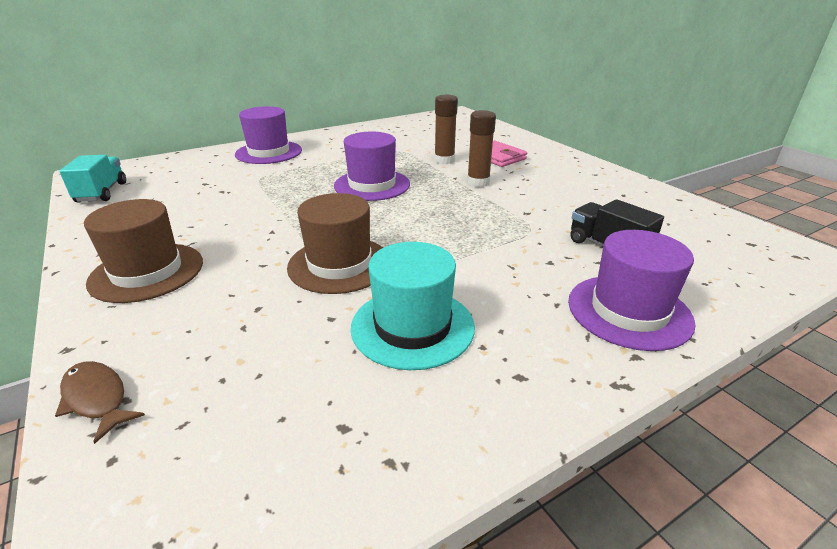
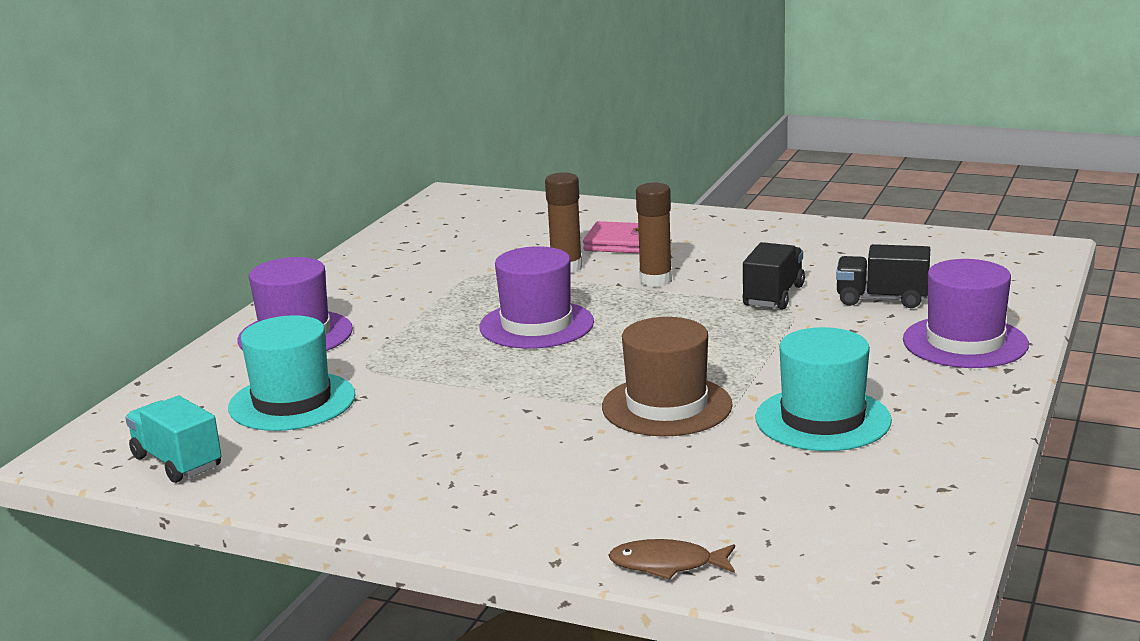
camera: 35 degrees left, 10 degrees down
brown hat [84,199,203,303] -> none
none -> turquoise hat [228,315,355,431]
none -> black truck [742,242,805,310]

